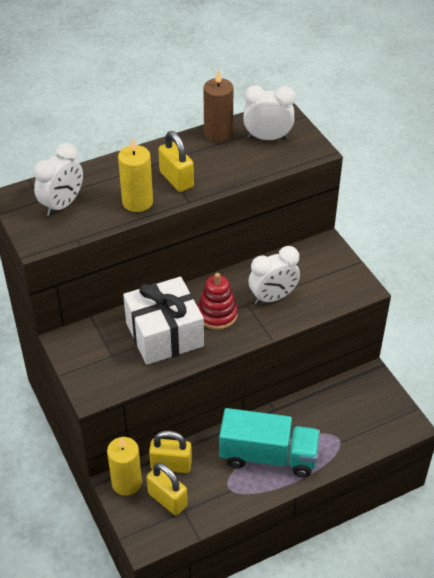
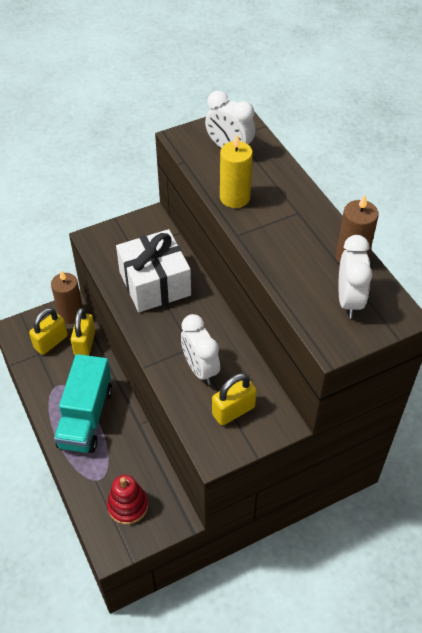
camera: 90 degrees right, 5 degrees up
yellow candle [107,437,142,496] -> brown candle [51,271,83,324]
yellow padlock [158,131,194,192] -> yellow padlock moved to [212,373,257,426]
red stacking toy [198,273,238,330] -> red stacking toy moved to [107,475,148,525]

